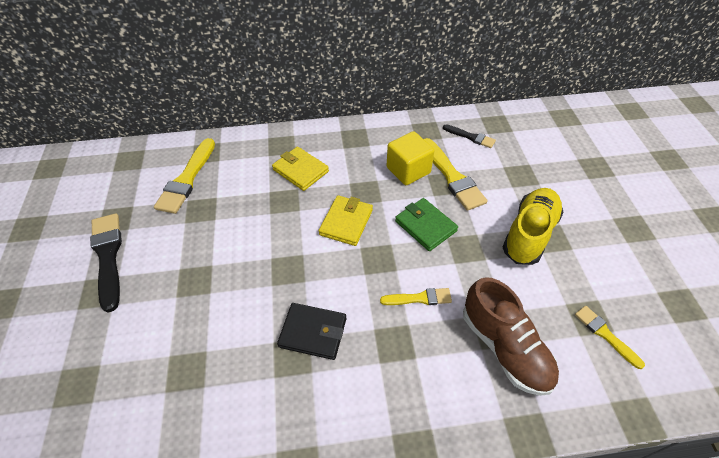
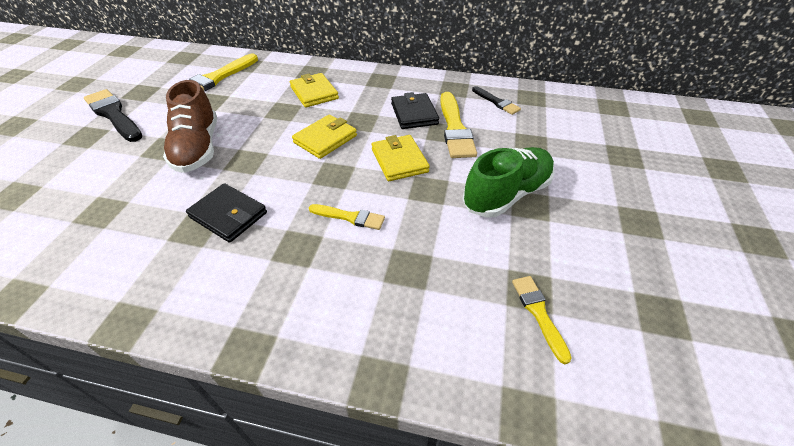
camera: 20 degrees right, 5 degrees down
black brush [90,213,122,313] -> black brush turned 45 degrees counterclockwise [84,89,142,142]
yellow cube [387,131,434,185] -> black wallet [391,92,439,129]
green wallet [395,198,458,251] -> yellow wallet [372,135,430,181]
brown shoe [463,277,559,396] -> brown shoe moved to [163,80,217,173]
yellow shoe [503,188,564,265] -> green shoe [462,147,555,218]

